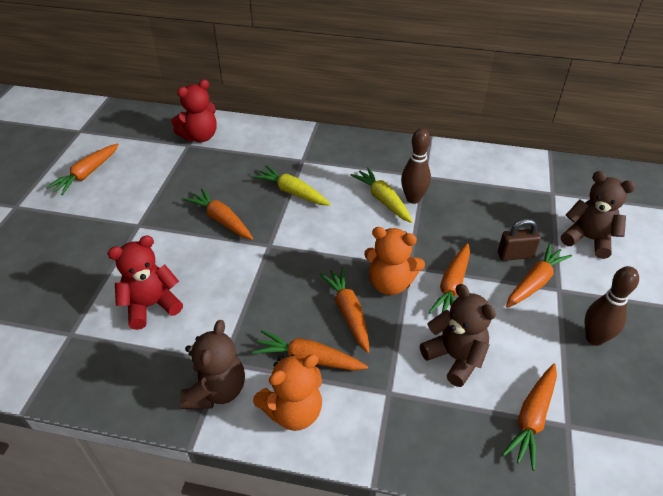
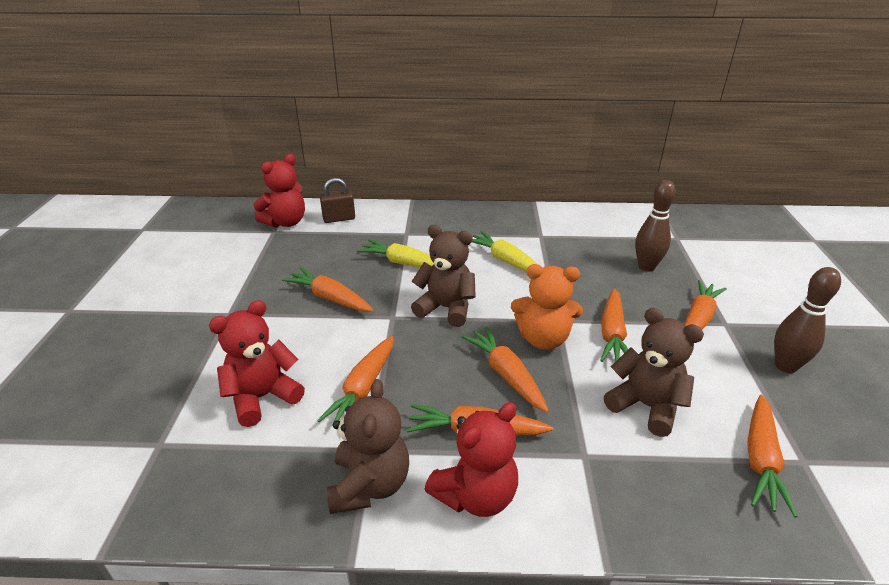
camera: 10 degrees left, 10 degrees down
orange carrot [46,143,119,195] -> orange carrot moved to [317,336,393,426]
orange teddy bear [253,354,322,431] -> red teddy bear [424,402,518,517]
brown bowling pin [401,128,431,204] -> brown bowling pin moved to [635,180,676,272]
brown padlock [498,219,541,261] -> brown padlock moved to [320,178,355,223]
brown teddy bear [561,171,636,259] -> brown teddy bear moved to [411,225,476,327]

